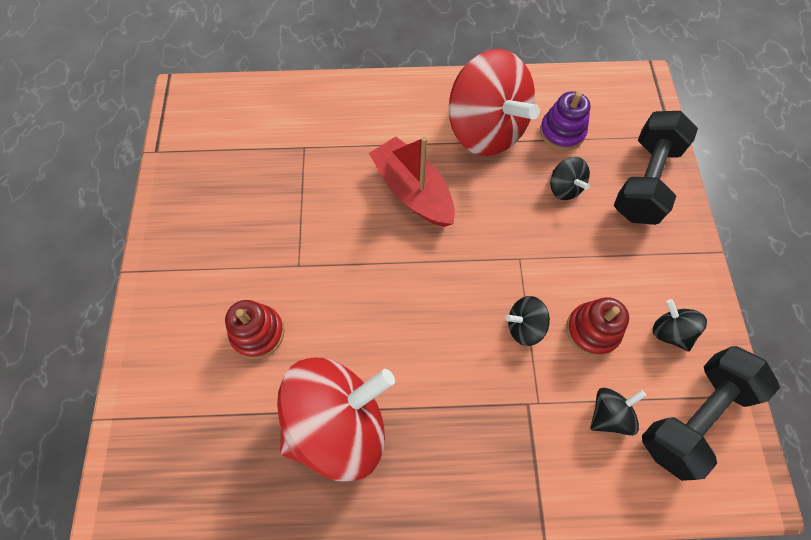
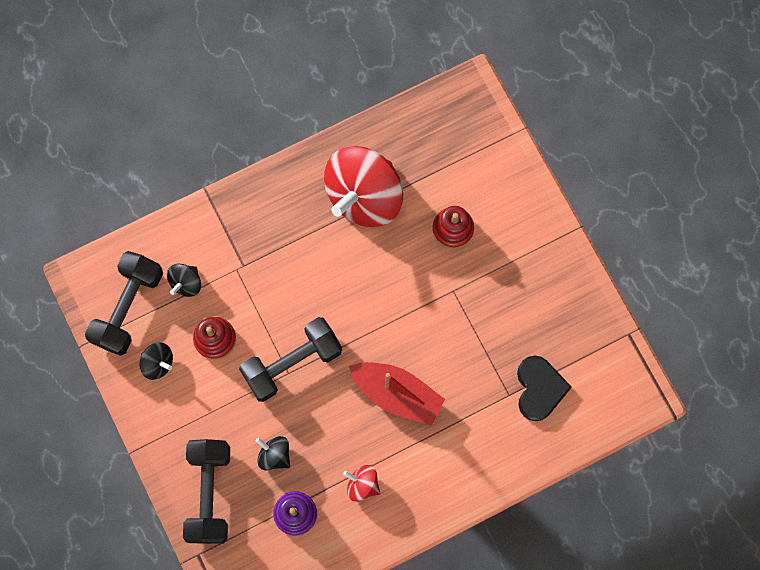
camera: 155 degrees right, 10 degrees up
red spinning top [449,49,540,156] -> red spinning top [343,465,380,502], size x0.43
black spinning top [505,296,550,346] -> none
none -> black dumbbell [239,317,342,402]
none -> black heart [517,355,572,421]

